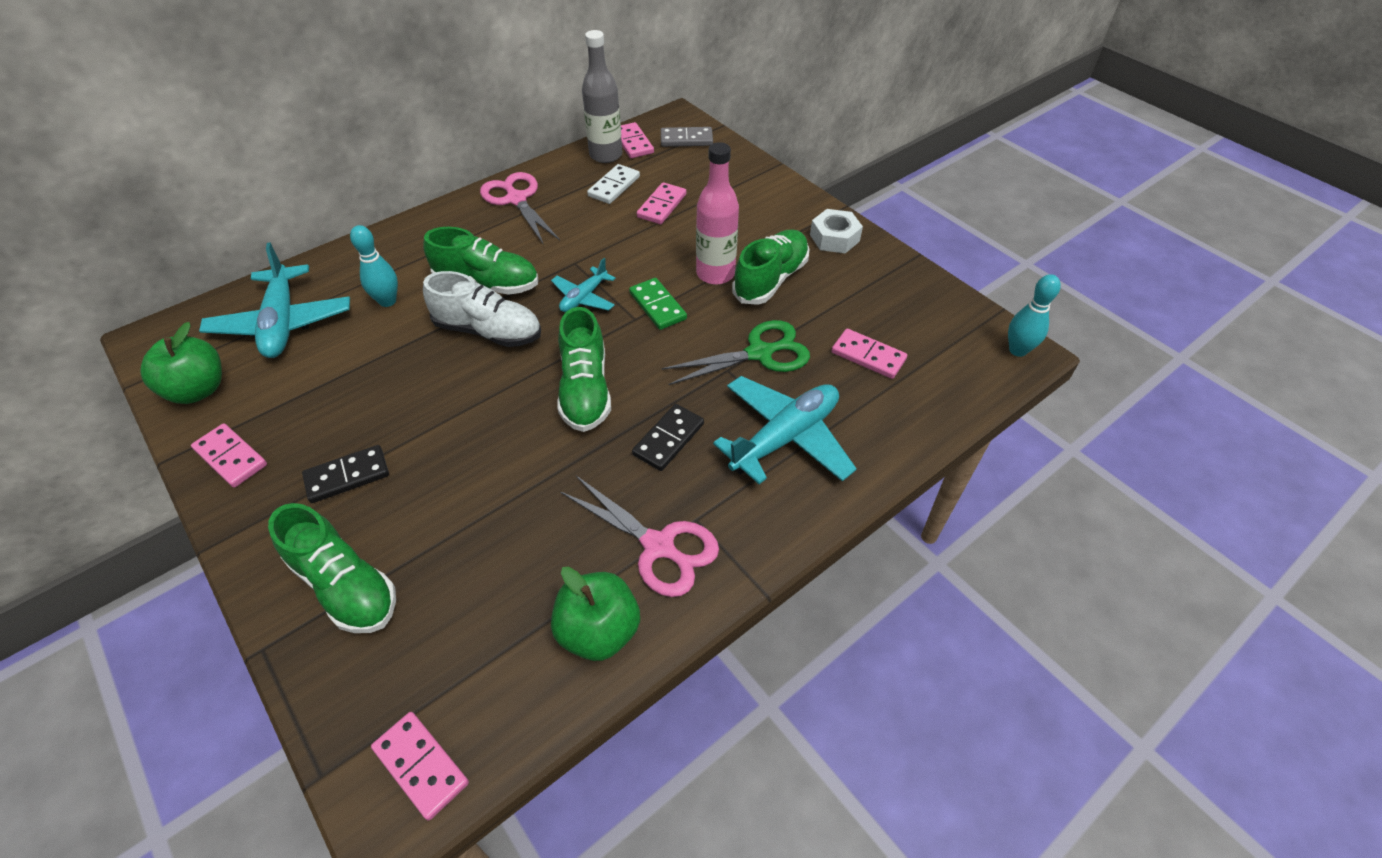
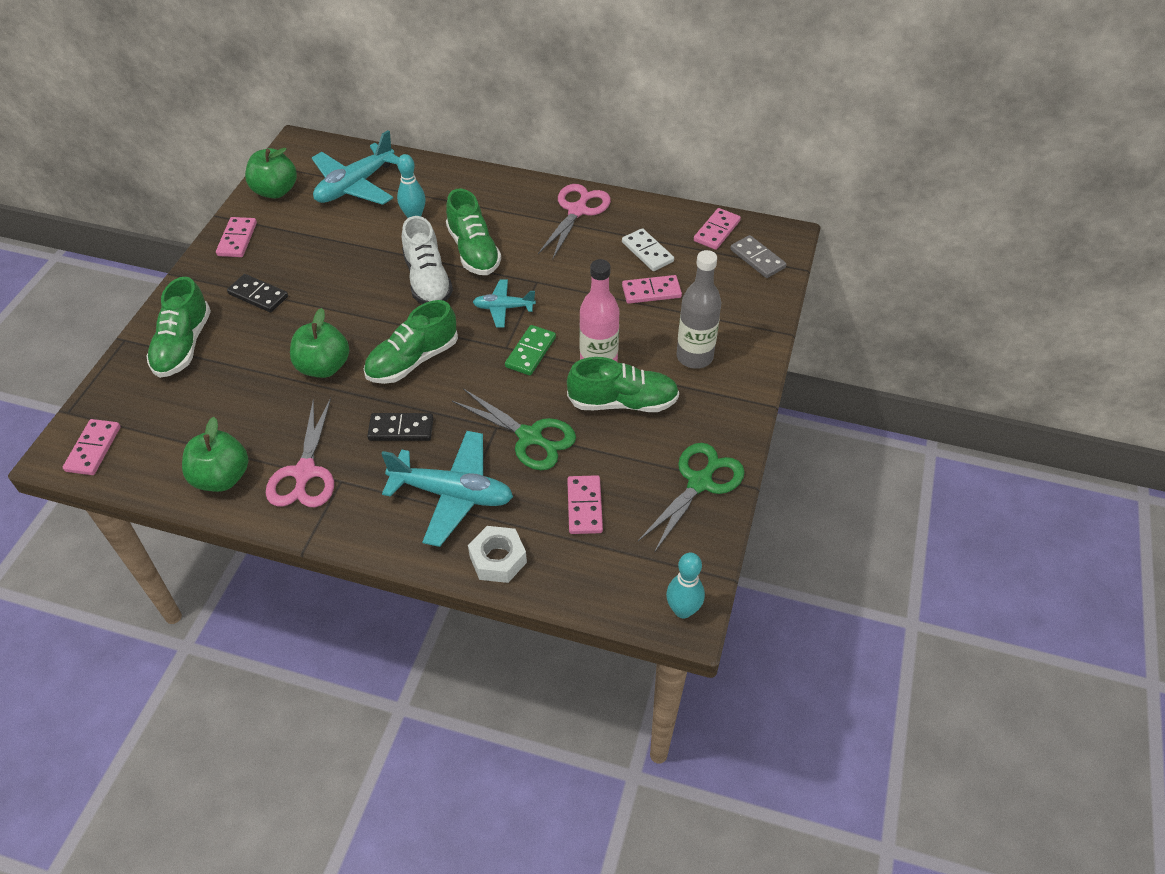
camera: 55 degrees right, 0 degrees up
grey bottle [582,30,622,163] -> grey bottle moved to [676,250,721,369]
white domino [587,164,640,204] -> white domino turned 60 degrees clockwise [622,228,674,271]
white nut [810,209,863,253] -> white nut moved to [468,526,527,583]
none -> green apple [290,308,349,378]
none -> green scissors [638,443,745,553]

